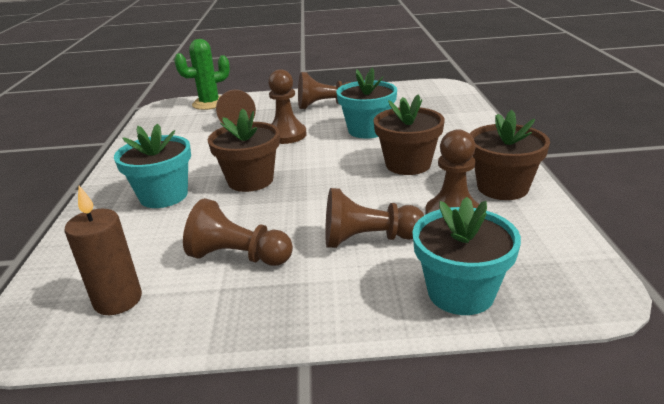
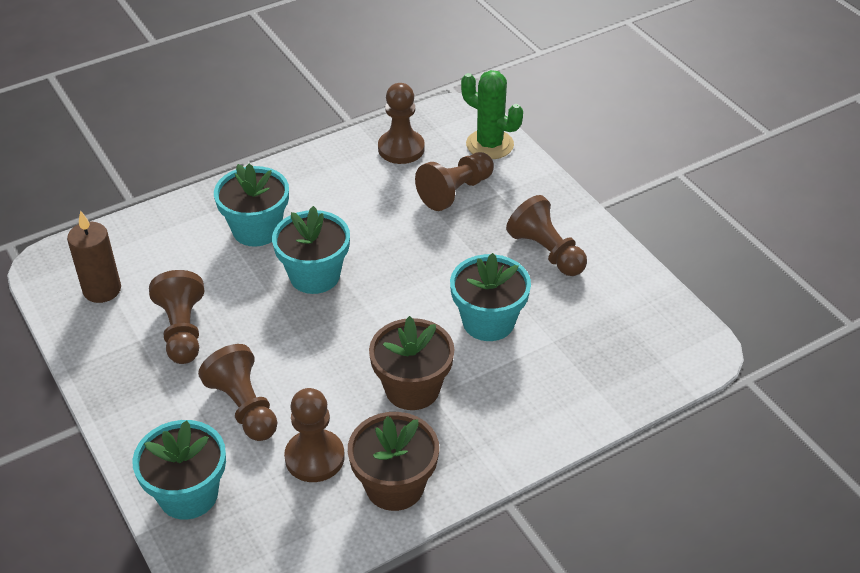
camera: 60 degrees right, 15 degrees up
brown flower pot [208,109,280,192] -> turquoise flower pot [272,206,350,294]
brown pawn [268,69,307,144] -> brown pawn moved to [378,83,425,164]

